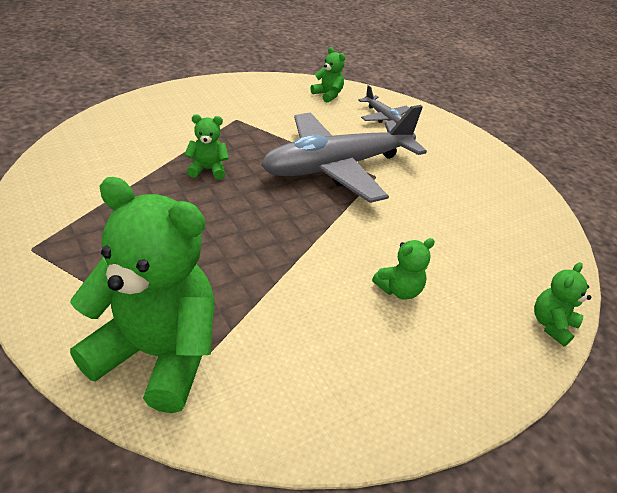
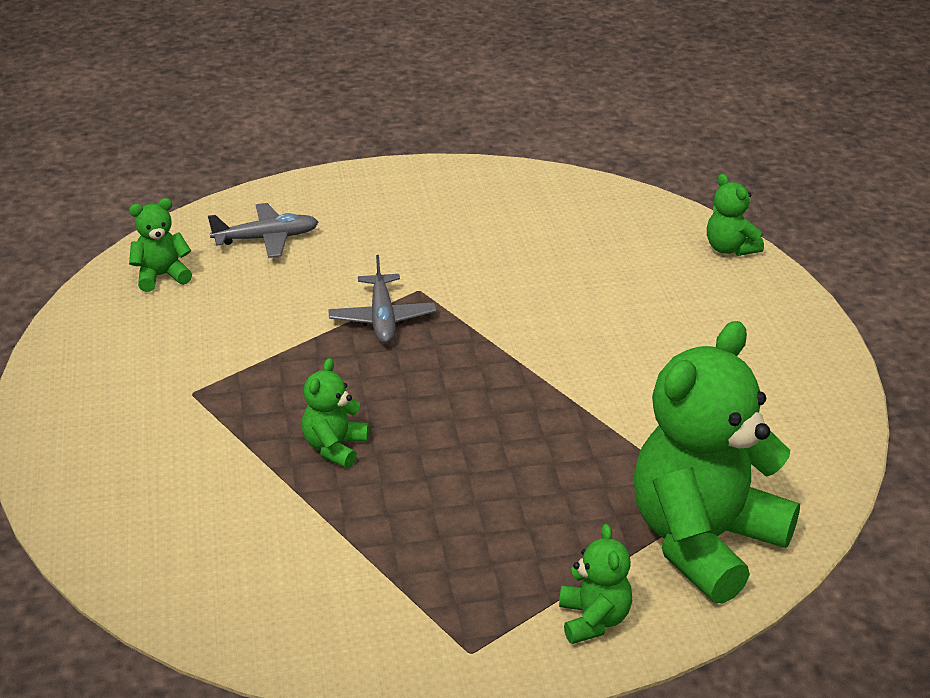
camera: 65 degrees left, 5 degrees down
grey plane [261,105,427,203] -> grey plane [328,255,437,344], size x0.43
green teddy bear [372,238,435,300] -> green teddy bear moved to [559,524,632,644]

